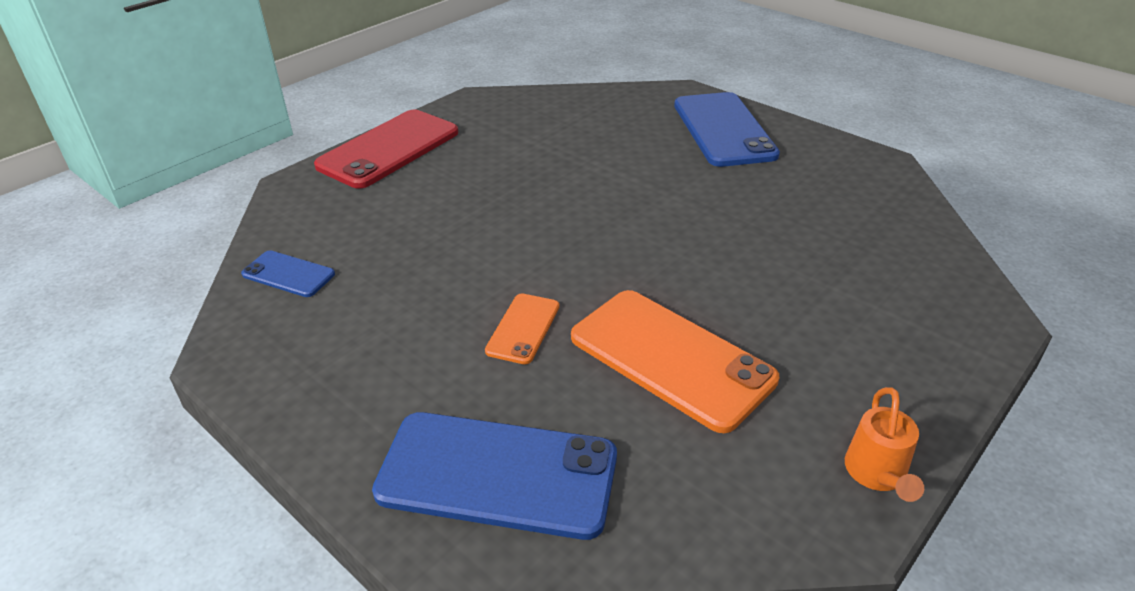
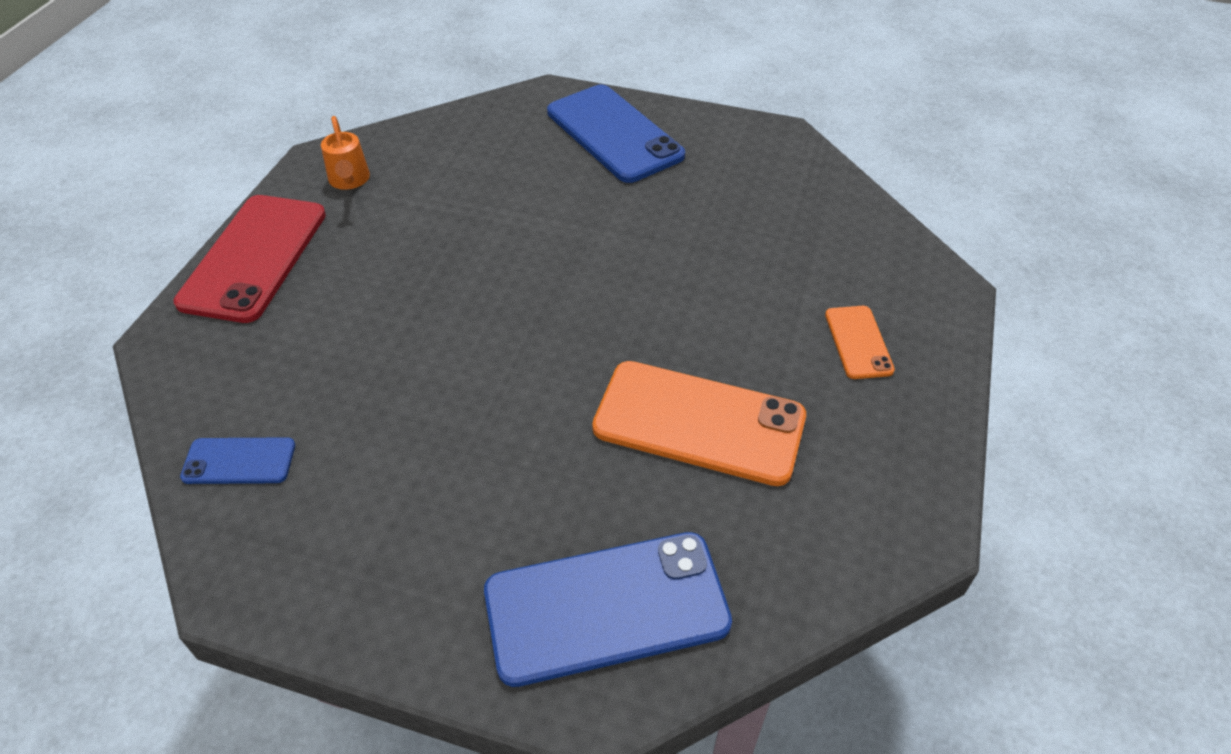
camera: 25 degrees left, 10 degrees up
orange phone [485,293,559,364] -> orange phone moved to [825,306,895,379]
orange watering can [845,387,924,502] -> orange watering can moved to [321,116,370,190]

